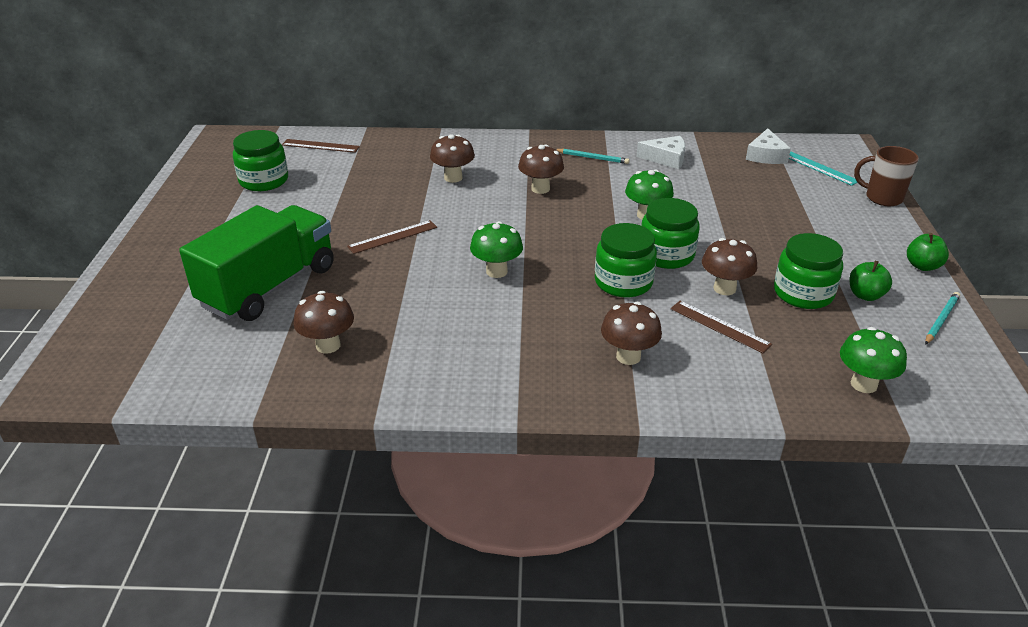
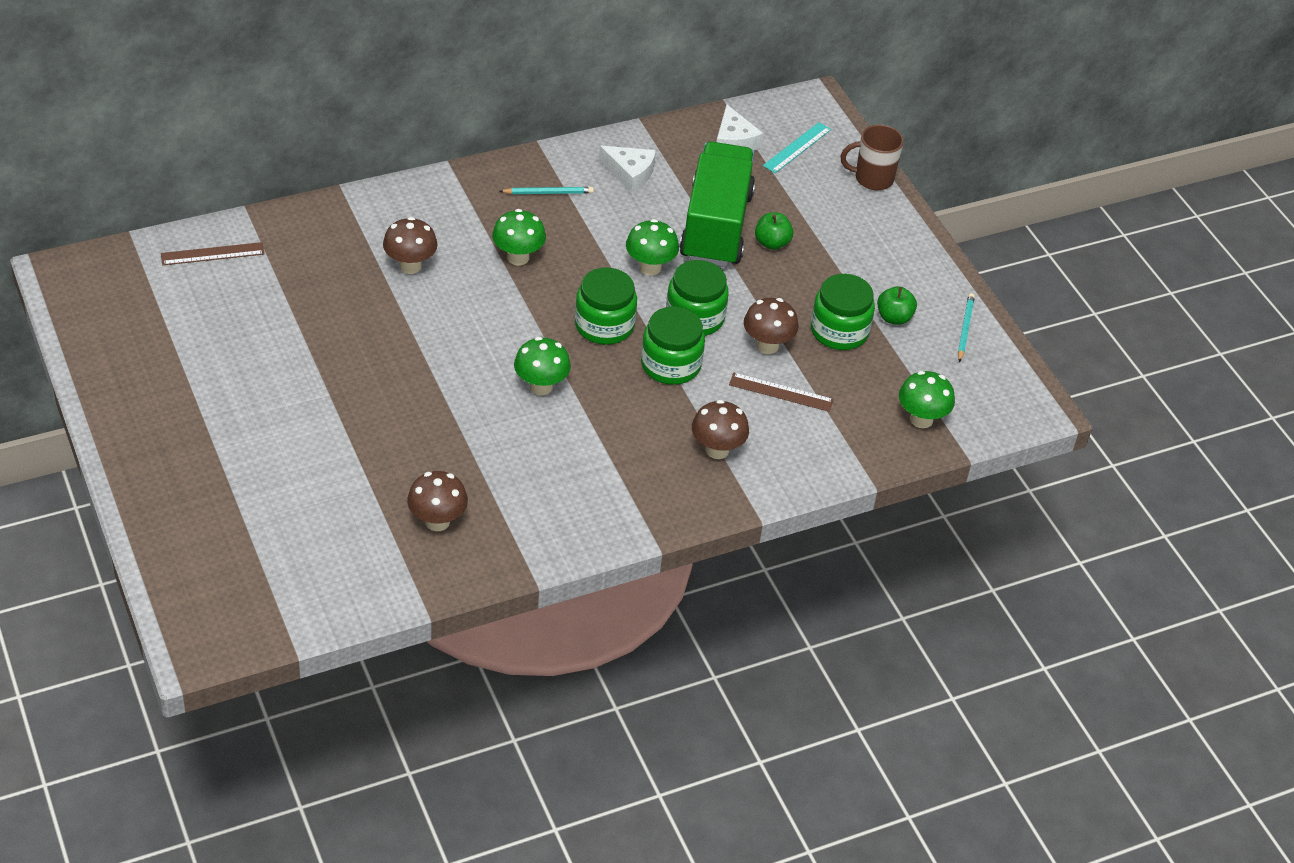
camera: 30 degrees left, 10 degrees up
green truck [179,205,334,321] -> green truck moved to [679,142,755,267]
green jar [233,130,288,191] -> green jar moved to [575,267,637,345]
brown ruler [347,220,437,254] -> none
brown mushroom [518,145,564,194] -> green mushroom [492,209,546,265]
white cheese [637,136,685,169] -> white cheese turned 45 degrees clockwise [599,146,656,192]
turquoise ruler [789,151,858,186] -> turquoise ruler turned 75 degrees counterclockwise [763,122,831,173]
green apple [907,233,949,271] -> green apple moved to [755,212,793,250]

